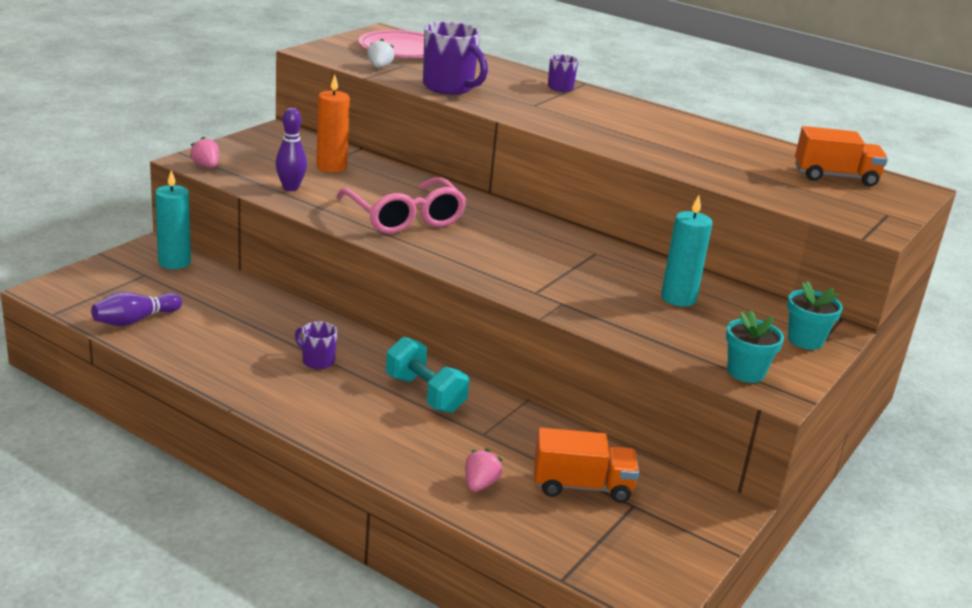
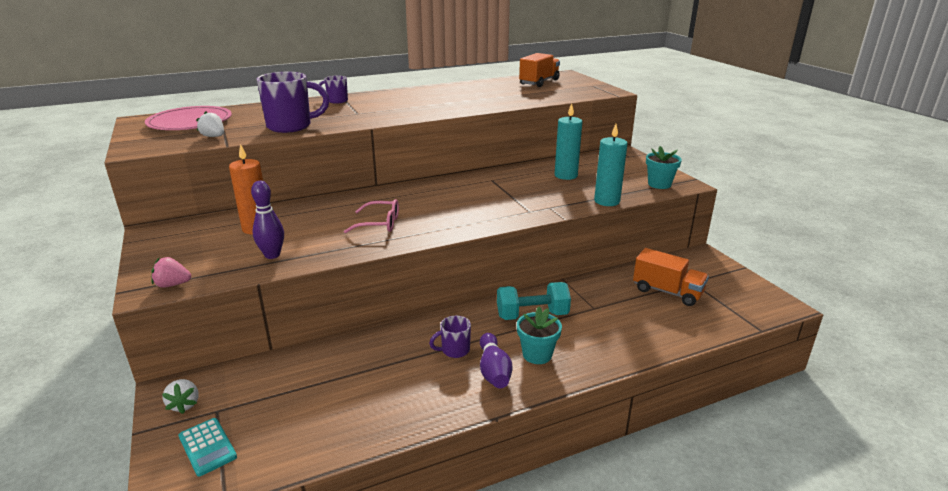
camera: 55 degrees left, 0 degrees up
purple bowling pin [91,292,182,326] -> purple bowling pin moved to [480,333,512,388]
turquoise candle [155,170,191,269] -> turquoise candle moved to [594,124,628,206]
pink glasses [336,177,467,234] -> pink glasses [344,199,399,233], size x0.58
pink strawberry [465,449,503,492] -> none
orange truck [534,428,639,503] -> orange truck turned 90 degrees clockwise [633,248,709,306]
turquoise flower pot [787,281,843,350] -> turquoise flower pot moved to [517,307,562,364]
none -> white strawberry [162,379,199,414]
none -> turquoise calculator [179,418,237,477]

